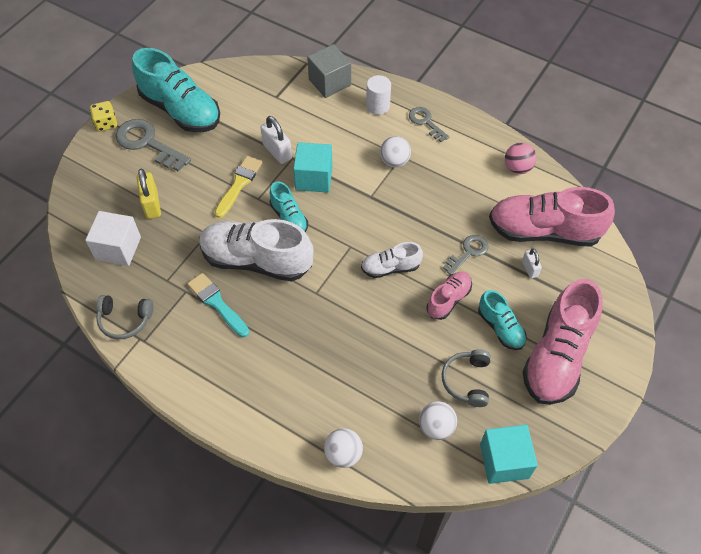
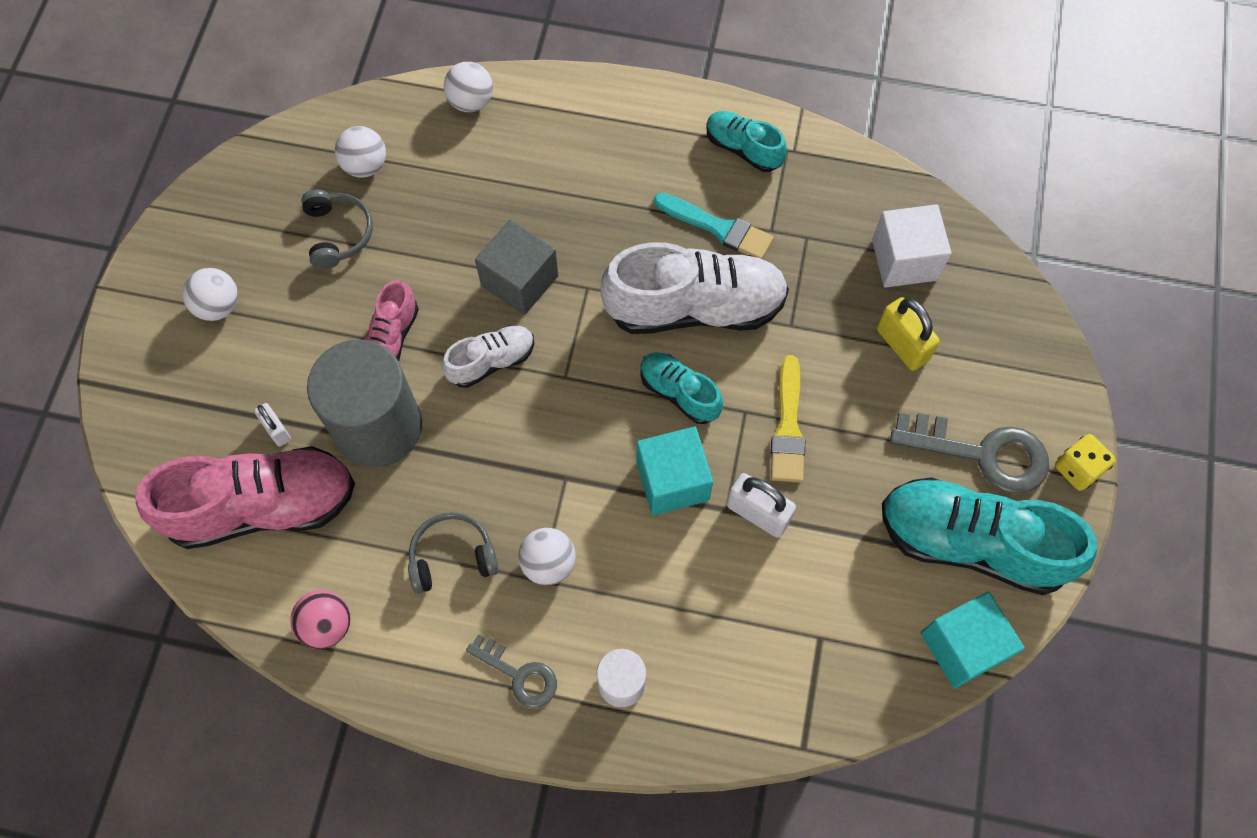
camera: 160 degrees right, 10 degrees up
grey headphones [96,295,153,339] -> grey headphones moved to [408,512,499,594]
grey cube [307,44,351,98] -> grey cube moved to [475,219,558,315]
grey key [443,235,489,275] -> grey cylinder [307,340,422,467]
turquoise shoe [478,290,527,350] -> turquoise shoe moved to [706,111,787,172]
turquoise cube [480,425,538,484] -> turquoise cube moved to [921,592,1025,688]
pink shoe [522,279,603,405] -> white ball [182,268,238,321]

